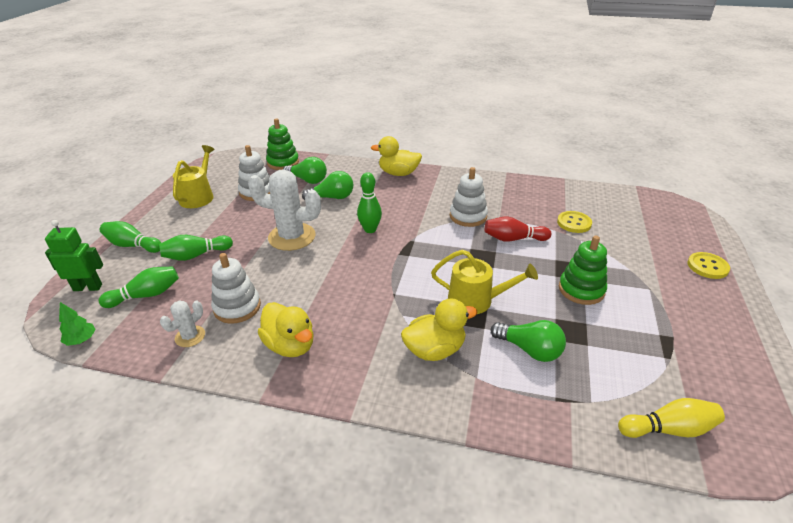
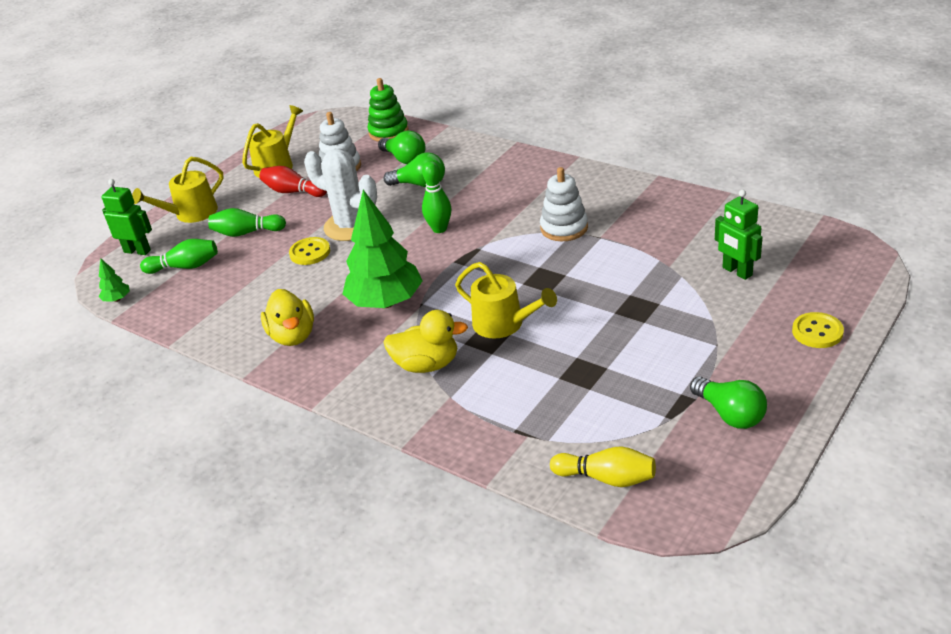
camera: 25 degrees right, 0 degrees up
green bowling pin [100,221,161,253] -> yellow watering can [132,157,223,223]
white cactus [160,300,205,347] -> none
white stacking toy [211,253,261,324] -> none
yellow duck [371,136,422,176] -> none
red bowling pin [485,216,551,242] -> red bowling pin moved to [260,166,327,197]
green light bulb [491,320,566,362] -> green light bulb moved to [690,376,767,429]
yellow button [557,211,592,233] -> yellow button moved to [289,237,330,265]
green stacking toy [559,236,607,305] -> none
none -> green tree [342,190,422,308]
none -> green robot [715,190,762,280]

